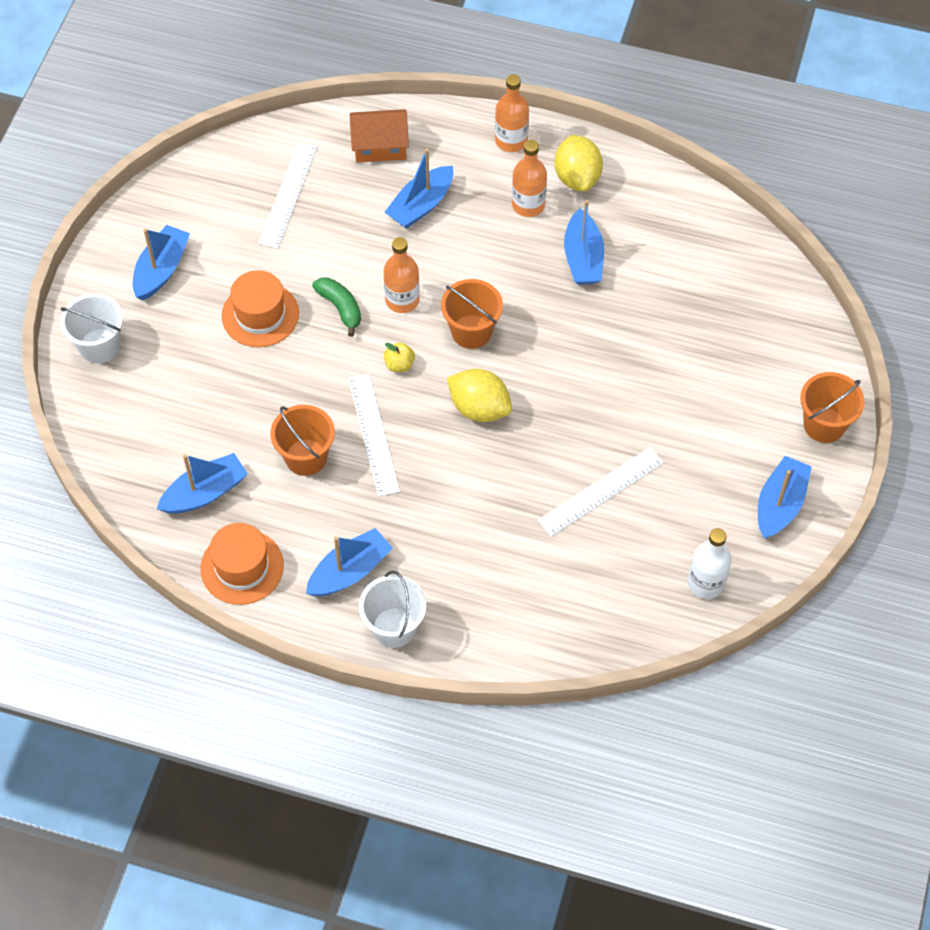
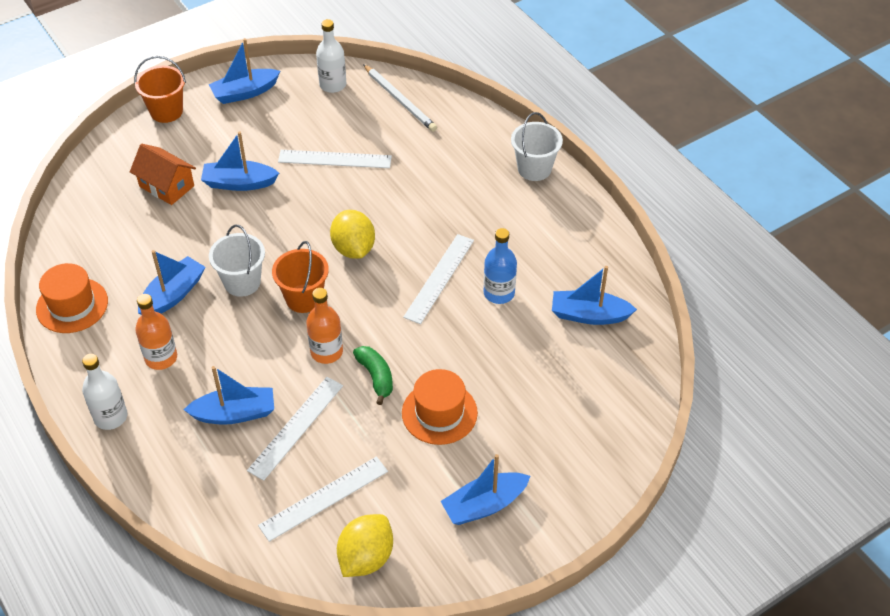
camera: 140 degrees left, 10 degrees down
white bucket [60,293,123,363] -> white bucket moved to [209,225,265,297]
orange hat [200,523,284,605] -> orange hat moved to [36,263,108,333]
orange bucket [270,405,335,476] -> blue bottle [484,228,517,304]
blue boat [306,528,393,596] -> blue boat moved to [201,132,279,191]
green banana [312,277,361,337] -> green banana turned 150 degrees clockwise [353,346,393,405]
orange house [350,109,409,163] -> orange house moved to [130,144,196,205]
yellow apple [384,342,415,372] -> none
orange bottle [495,74,529,152] -> white bottle [82,354,127,430]
yellow lemon [554,135,603,192] -> yellow lemon moved to [337,514,393,577]
none -> white ruler [247,377,343,481]
none -> white pencil [363,64,437,132]

